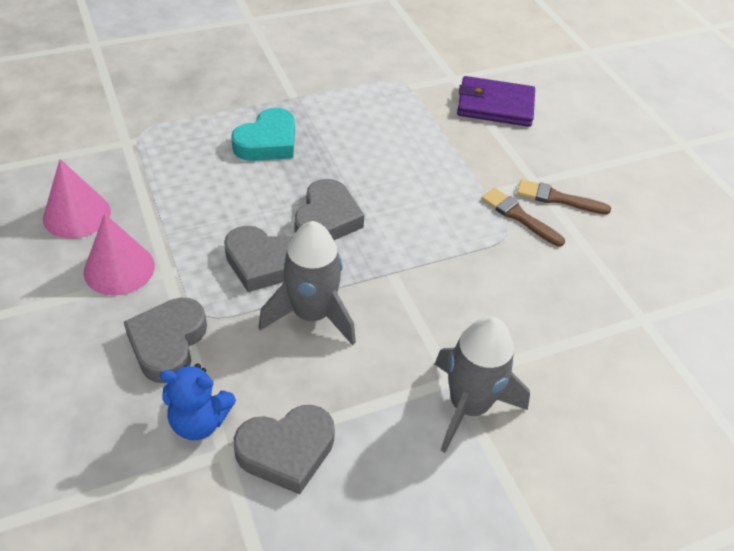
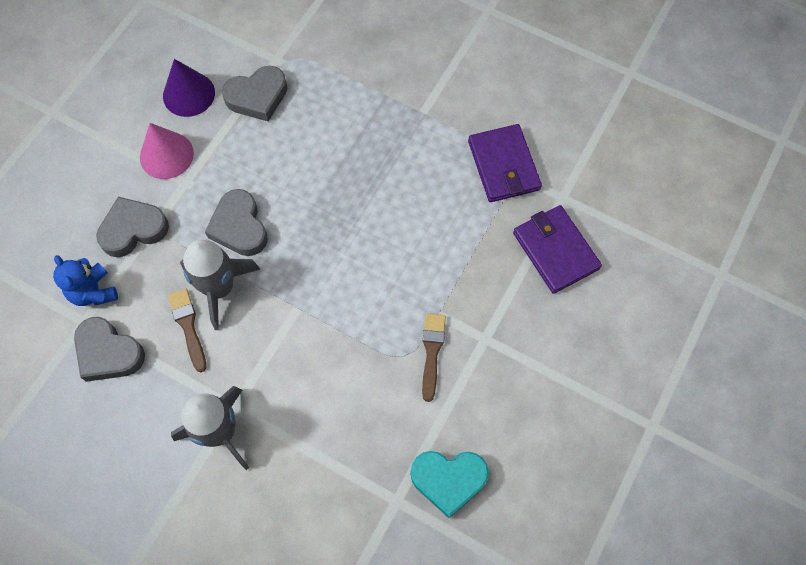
camera: 55 degrees right, 20 degrees up
pink cone [43,159,111,239] -> purple cone [163,59,215,117]
turquoise heart [231,108,295,161] -> turquoise heart moved to [410,451,489,518]
grey heart [294,179,364,240] -> grey heart moved to [222,66,287,121]
brown brush [517,179,611,214] -> brown brush moved to [168,289,206,372]
none -> purple wallet [468,124,542,202]

